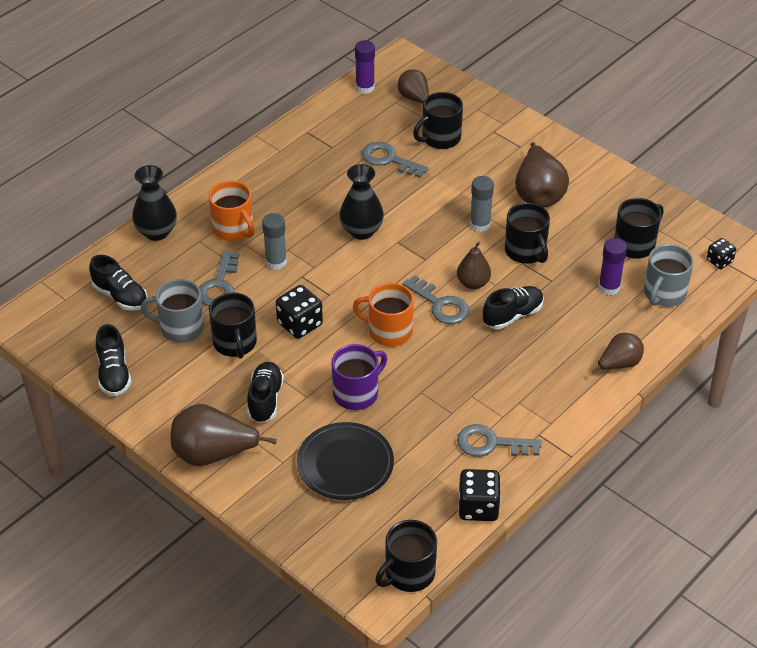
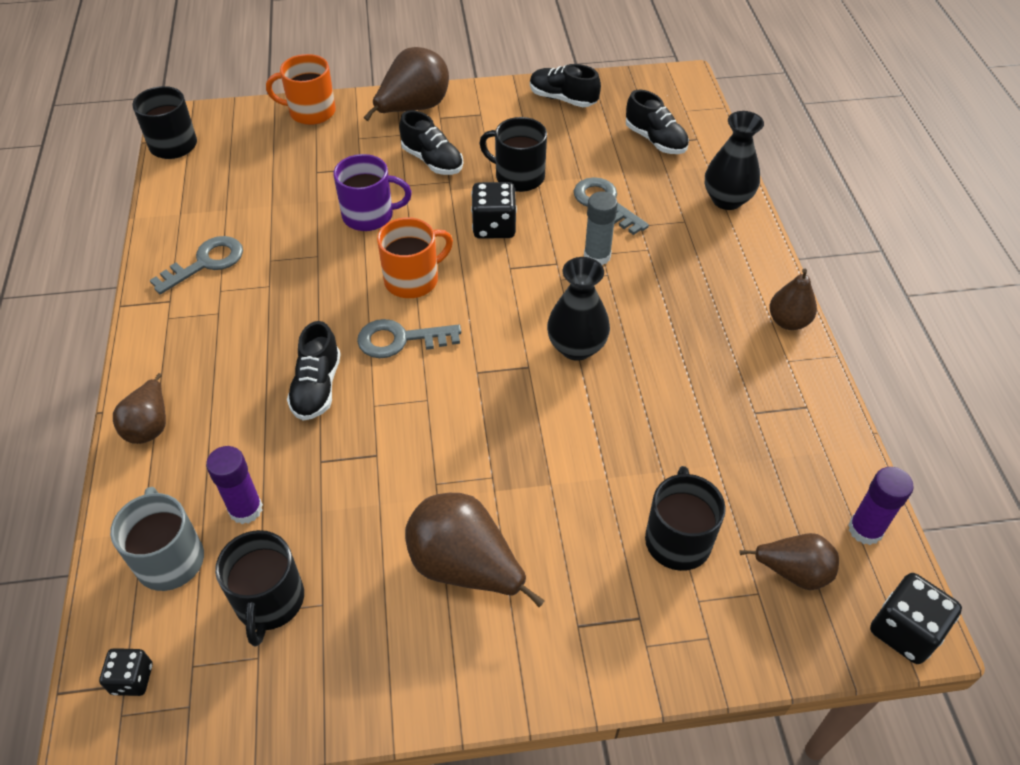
camera: 130 degrees right, 5 degrees up
black shoe [89,255,148,311] -> black shoe turned 120 degrees counterclockwise [626,90,689,154]
grey mug [141,279,204,343] -> none
orange mug [209,181,255,241] -> orange mug moved to [266,54,336,125]
black plate [297,422,394,500] -> none
purple mug [331,344,387,410] -> purple mug turned 90 degrees counterclockwise [334,154,412,231]
grey key [362,142,429,178] -> none
brown pear [457,242,491,289] -> brown pear moved to [769,269,817,330]
black dice [458,469,501,521] -> black dice moved to [870,573,962,664]
grey glue stick [470,176,494,232] -> none
black mug [505,203,550,264] -> none

